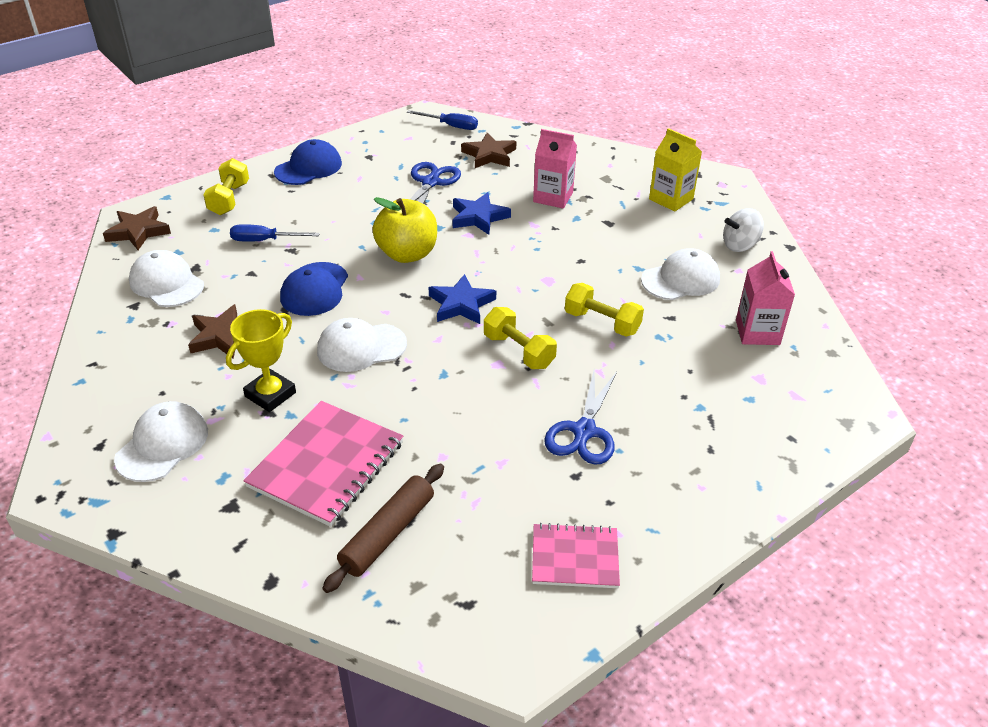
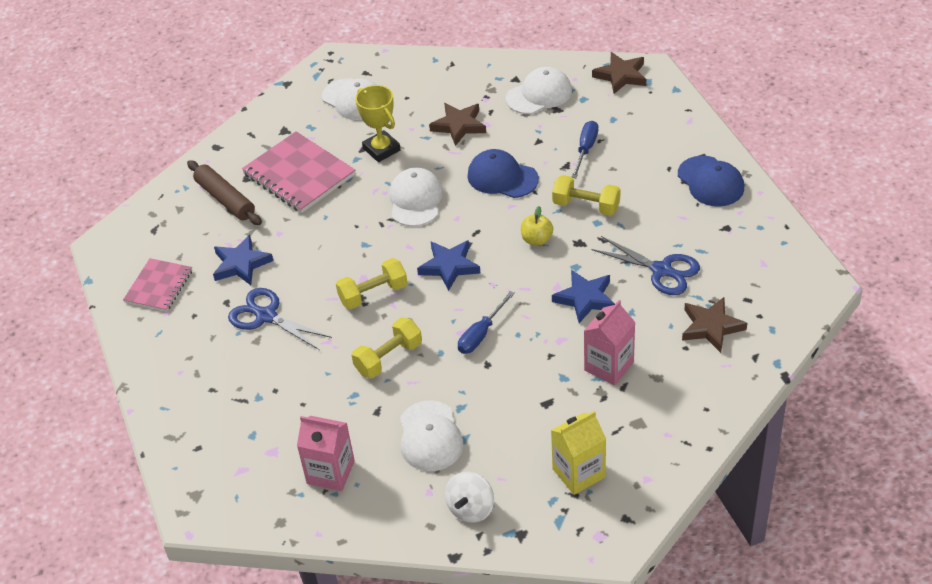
camera: 110 degrees right, 5 degrees up
yellow dumbbell [203,158,249,215] -> yellow dumbbell moved to [552,175,620,216]
yellow apple [372,197,437,263] -> yellow apple [521,206,553,246], size x0.53
blue screwdriver [407,110,478,130] -> blue screwdriver moved to [458,291,515,354]
white spinning top [723,208,764,252] -> white spinning top turned 150 degrees counterclockwise [445,472,494,523]
none -> blue star [213,235,273,285]

